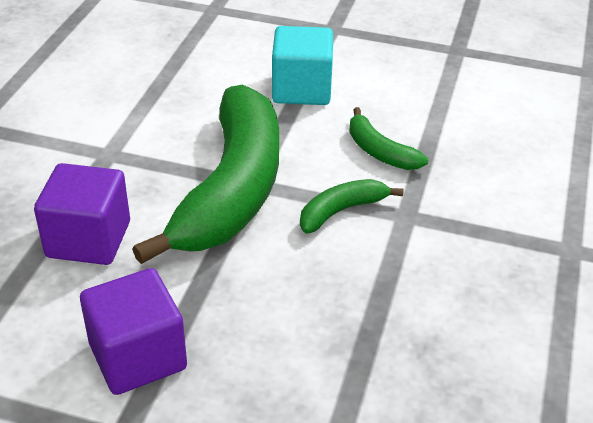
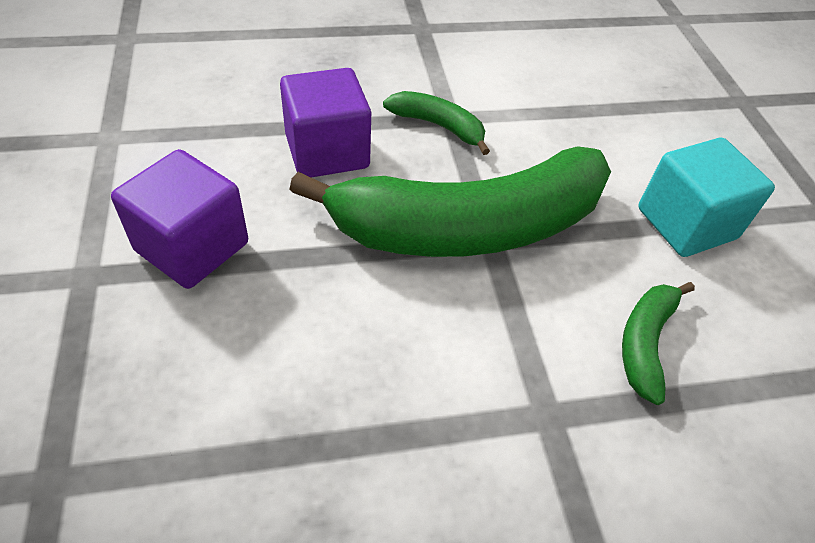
camera: 60 degrees right, 10 degrees up
green banana [300,179,404,234] -> green banana moved to [383,91,490,155]

